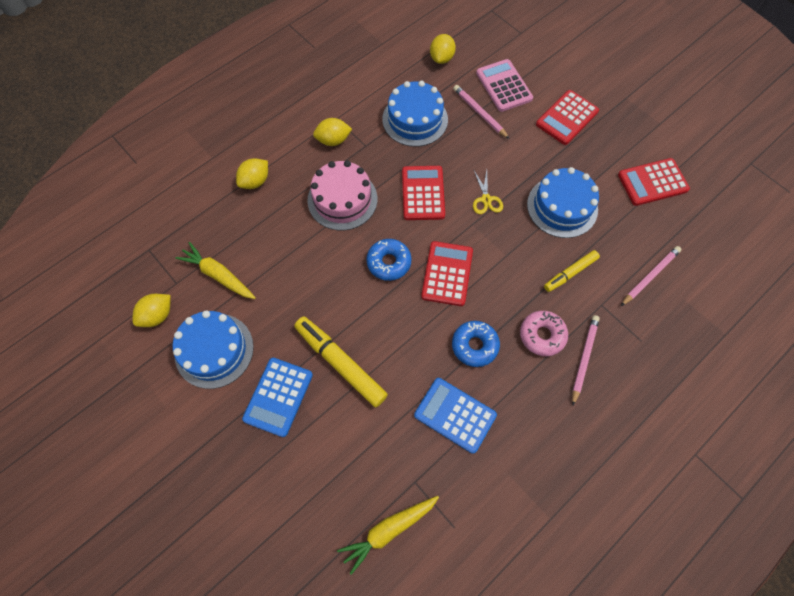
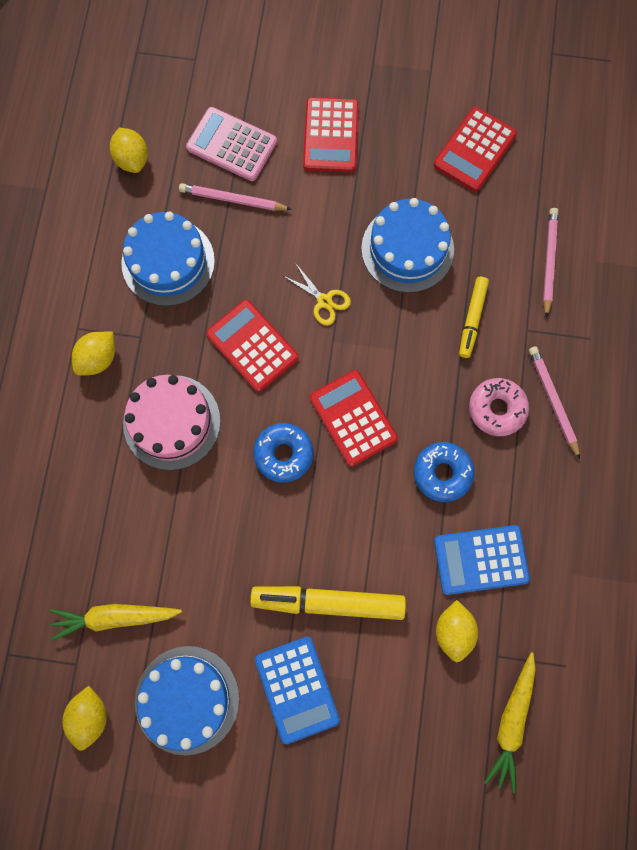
camera: 40 degrees left, 10 degrees up
yellow lemon [236,158,268,189] -> yellow lemon moved to [436,600,478,662]

